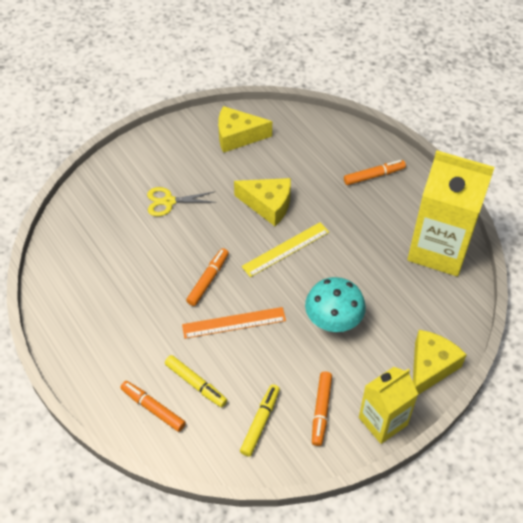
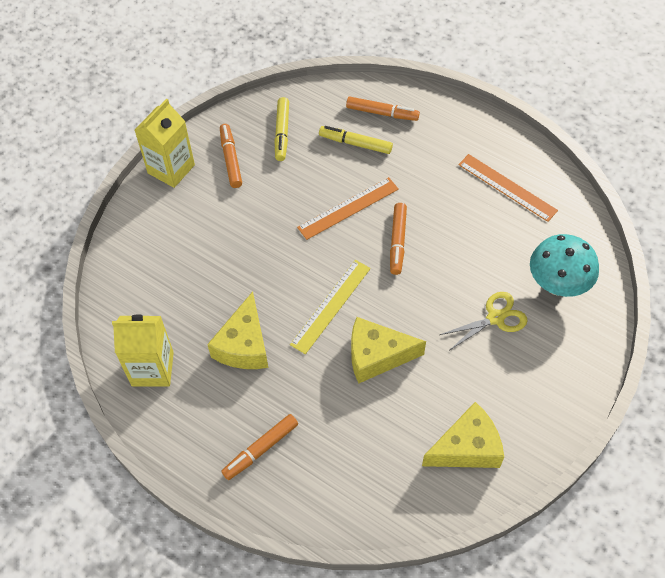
camera: 160 degrees right, 5 degrees up
turquoise mushroom [305,277,366,332] -> turquoise mushroom moved to [530,234,599,297]
yellow carton [407,151,495,276] -> yellow carton [112,314,174,387], size x0.60
yellow cheese [413,330,467,395] -> yellow cheese moved to [207,292,268,369]
none -> orange ruler [458,154,558,222]

